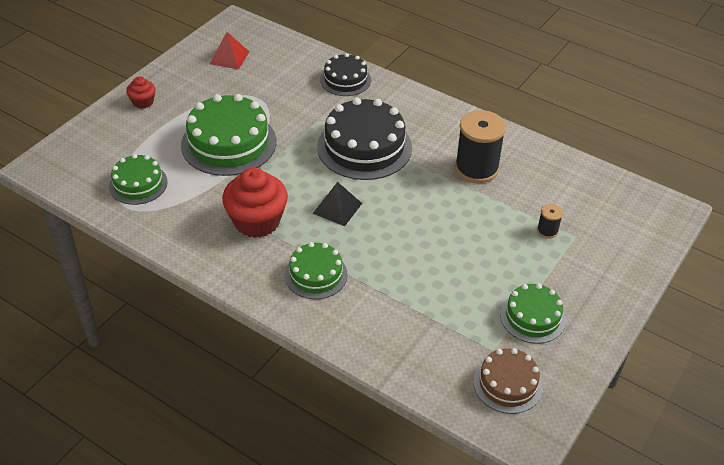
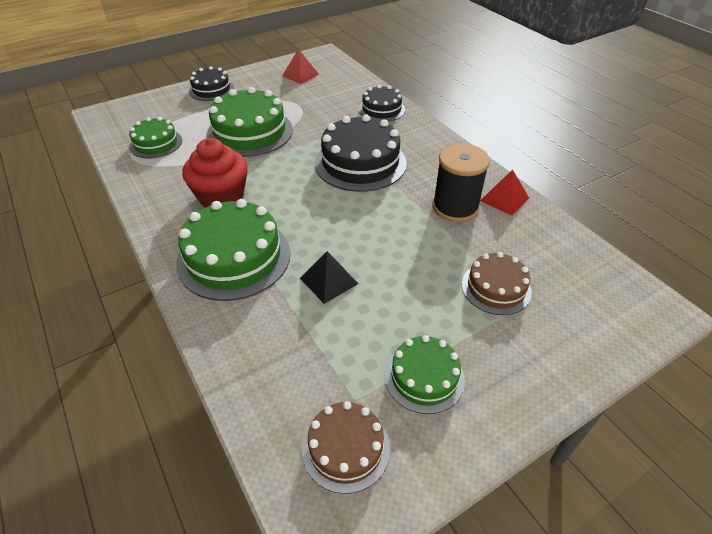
camera: 25 degrees right, 0 degrees up
red cupcake [126,76,156,109] -> black cake [189,66,234,101]
green cake [285,242,348,299] -> green cake [176,199,290,301], size x1.72
black pyramid [313,182,362,226] -> black pyramid moved to [300,251,358,304]
black spool [537,204,563,238] -> brown cake [462,252,532,315]
none -> red pyramid [480,170,529,216]

